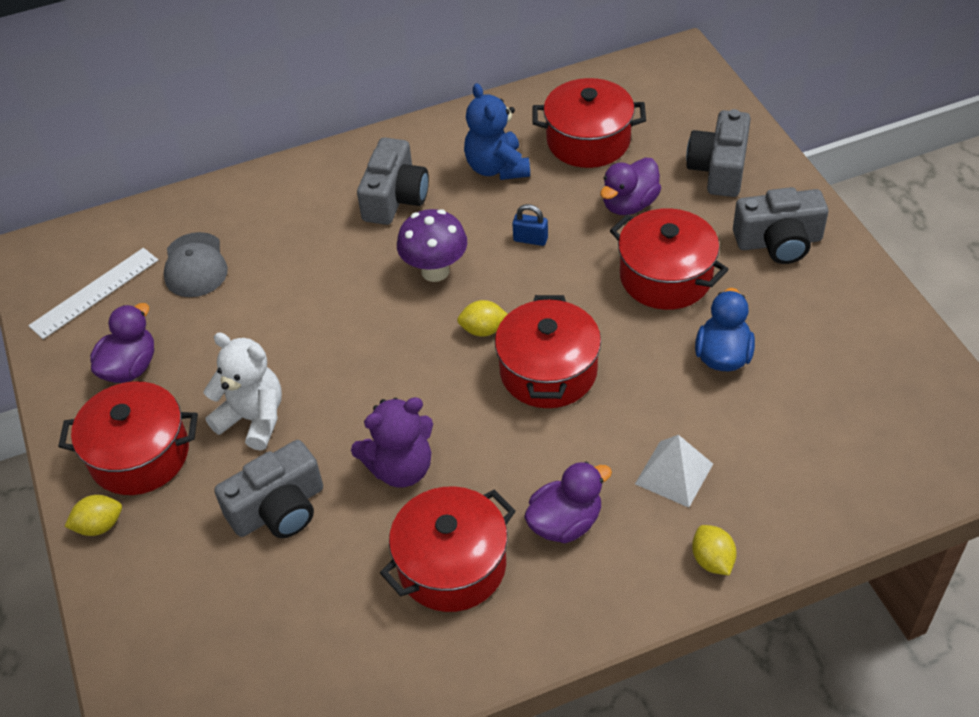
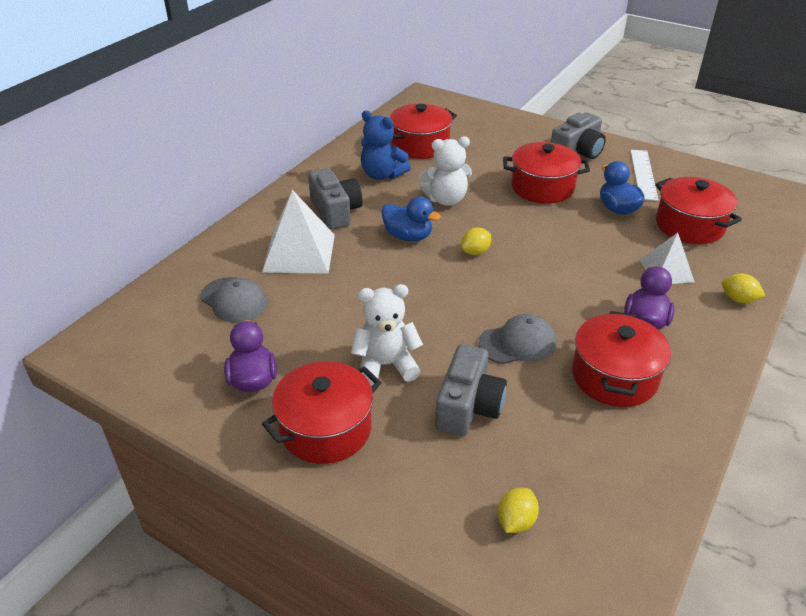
camera: 40 degrees left, 10 degrees down
white ruler [28,248,158,339] -> white ruler moved to [630,150,658,201]
yellow lemon [64,495,122,536] -> yellow lemon moved to [498,488,539,533]
purple teddy bear [351,397,433,488] -> grey cap [478,314,556,364]
purple mushroom [397,209,467,282] -> blue duck [381,196,441,241]
red pot [495,295,601,408] -> red pot moved to [655,177,742,244]
blue padlock [512,204,548,246] -> white teddy bear [419,136,472,206]
purple duck [600,158,661,215] -> none
grey camera [686,109,751,197] -> none
none -> white pyramid [262,190,335,274]

